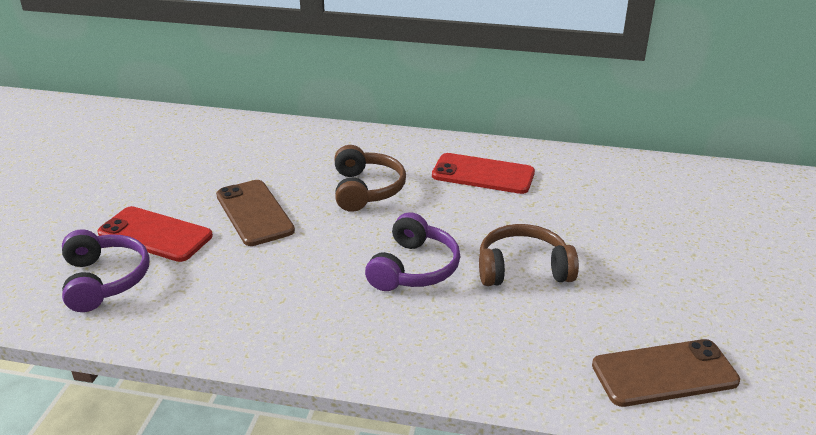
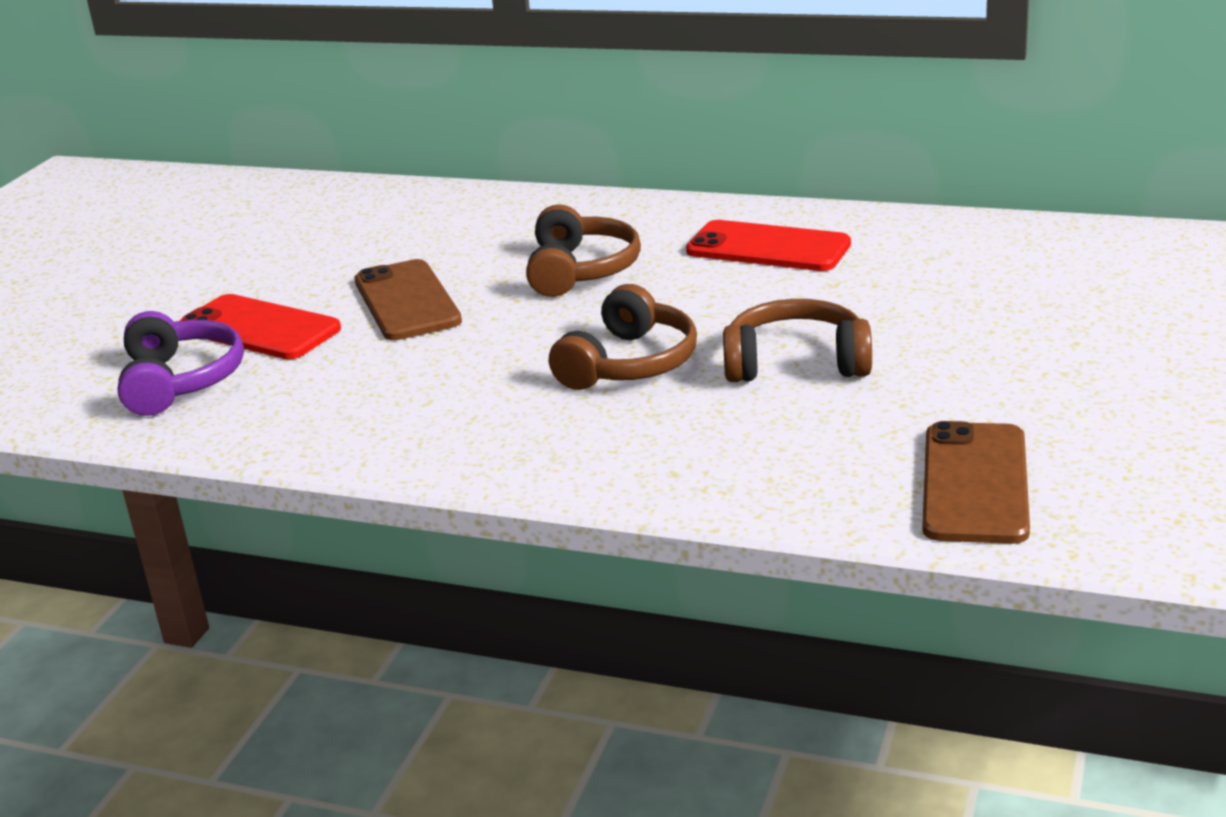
camera: 10 degrees right, 5 degrees down
purple headphones [365,212,460,291] -> brown headphones [549,284,697,390]
brown phone [592,339,740,407] -> brown phone turned 75 degrees counterclockwise [922,421,1030,544]

